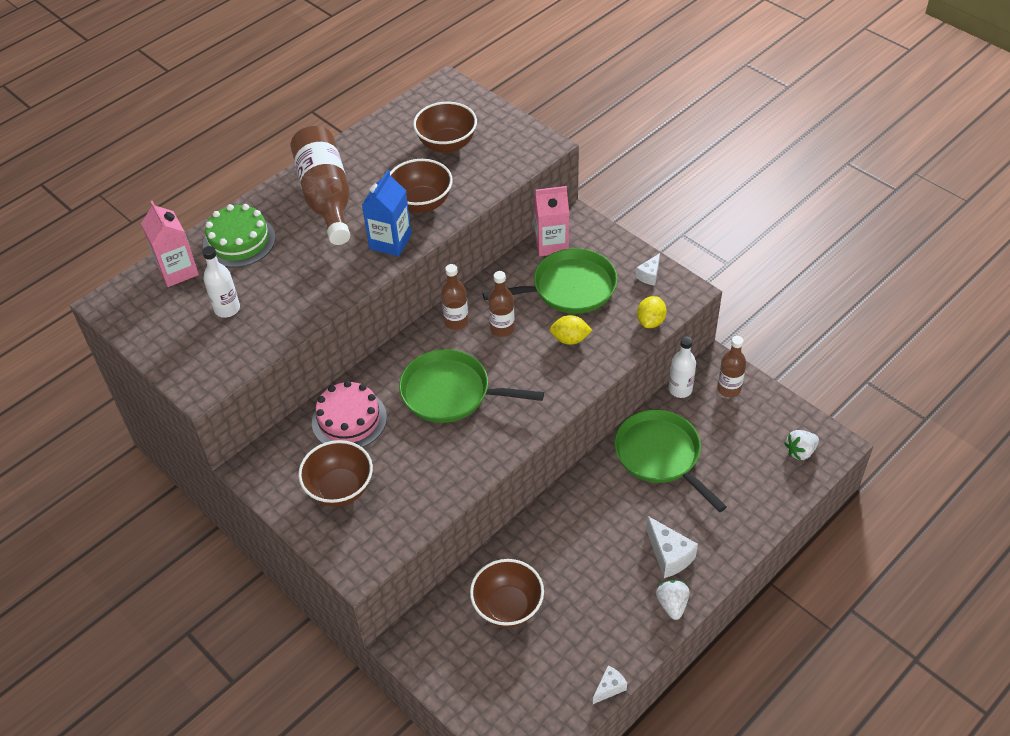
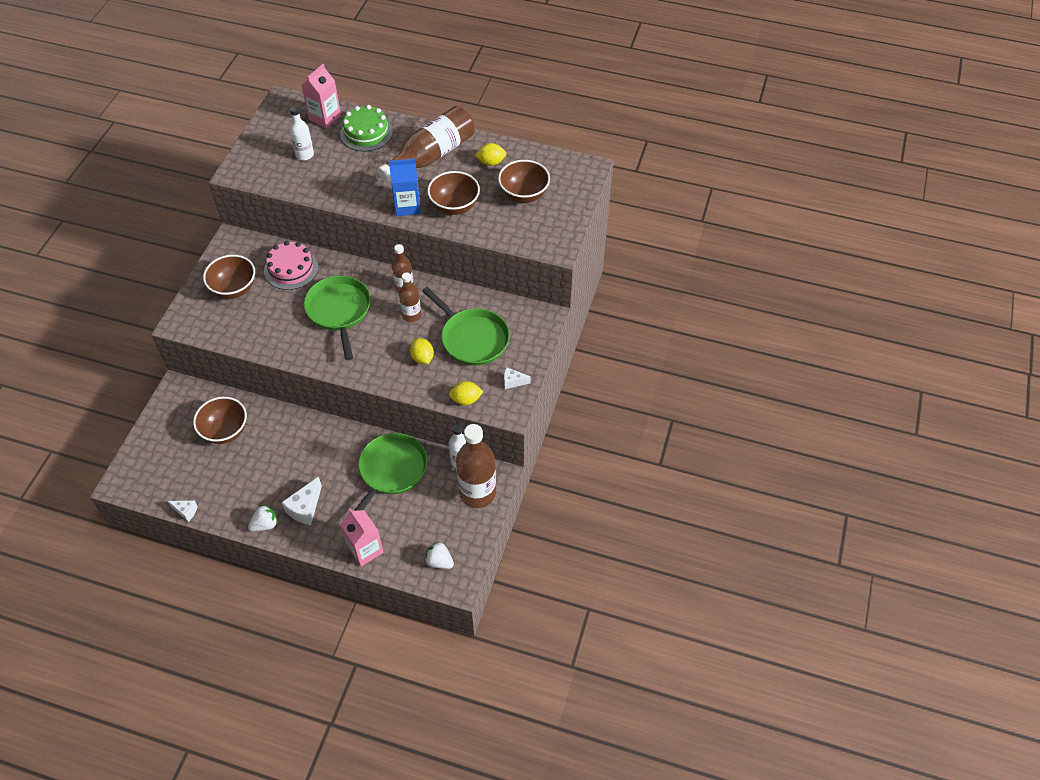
camera: 60 degrees right, 5 degrees up
pink carton [534,186,569,256] -> pink carton moved to [340,509,384,566]
brown bottle [717,336,746,397] -> brown bottle [456,424,496,508], size x1.83
none -> yellow lemon [475,143,506,166]

